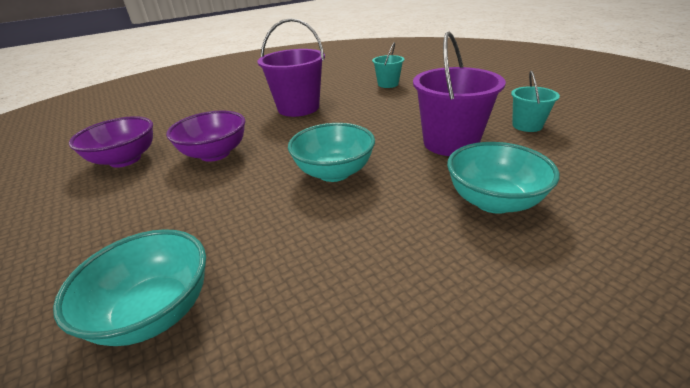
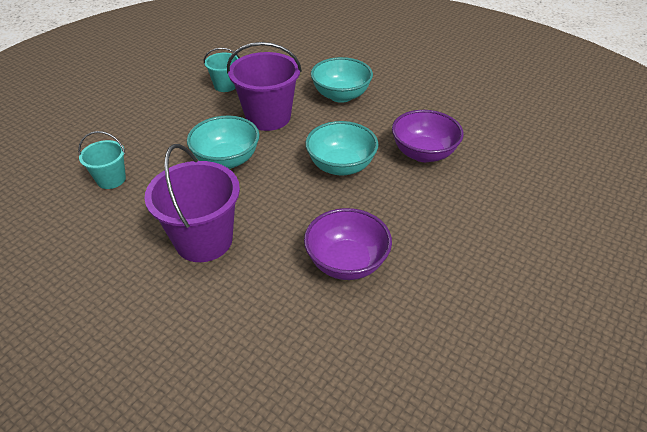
camera: 115 degrees left, 10 degrees up
turquoise bowl [53,229,206,346] -> turquoise bowl moved to [187,116,259,169]
purple bowl [69,116,153,168] -> purple bowl moved to [392,110,464,162]

